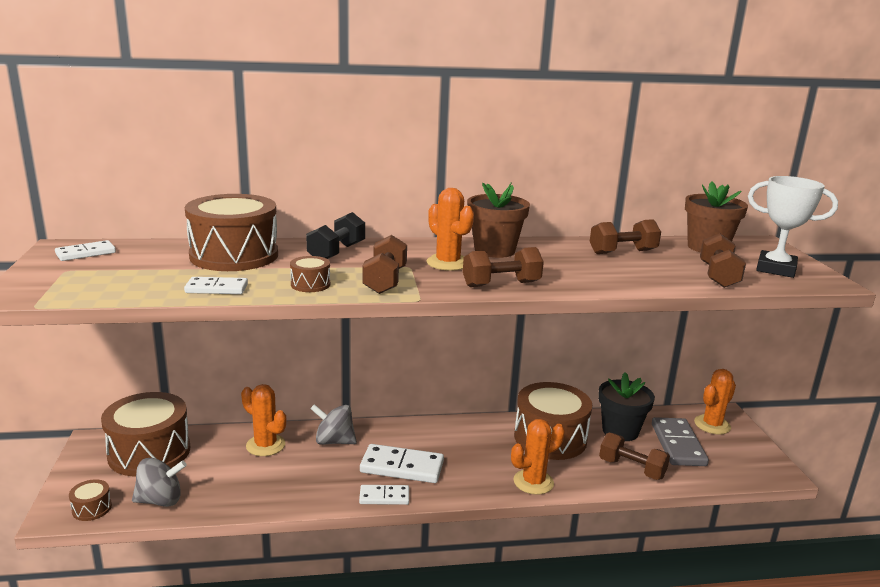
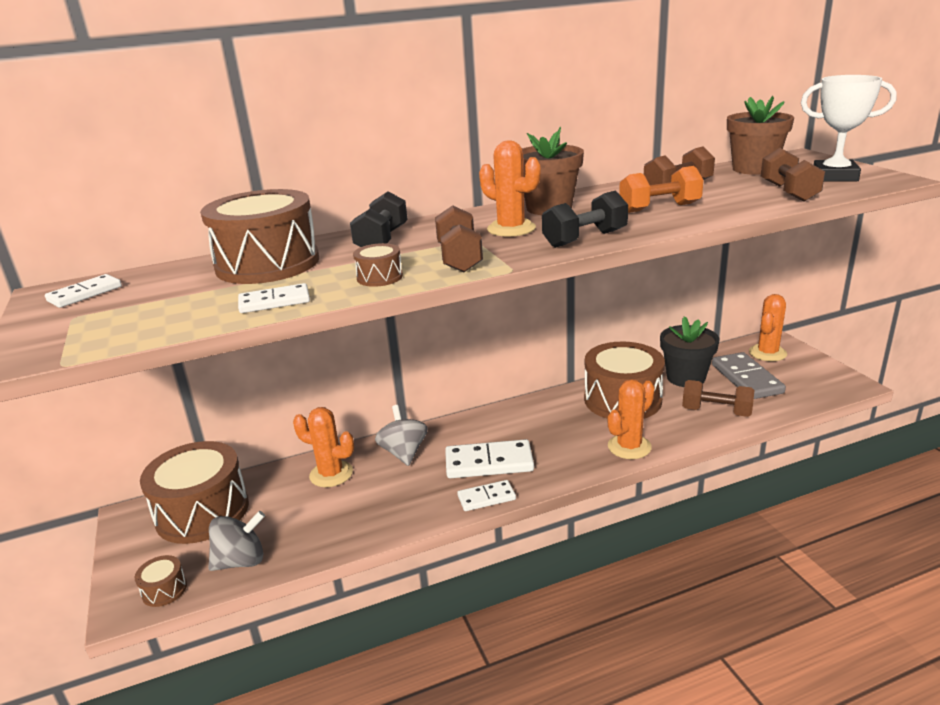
camera: 10 degrees left, 5 degrees up
grey spinning top [310,404,357,445] -> grey spinning top turned 75 degrees clockwise [375,405,428,466]
brown dumbbell [463,247,544,287] -> black dumbbell [542,191,628,248]
none -> orange dumbbell [619,166,703,213]

